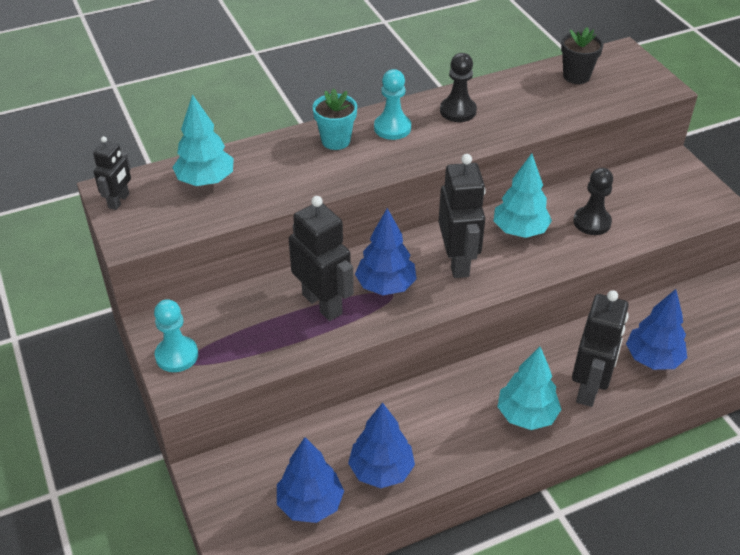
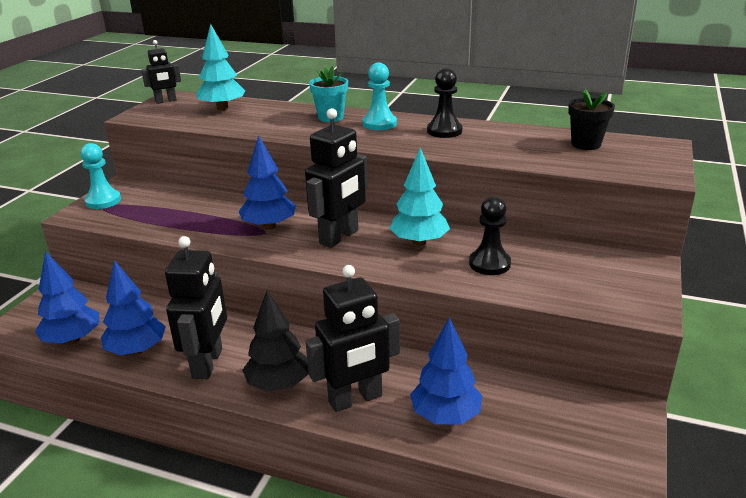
camera: 45 degrees right, 15 degrees down
black robot [289,196,354,321] -> black robot moved to [165,236,227,379]
turquoise tree [497,347,562,430] -> black tree [243,290,309,392]

